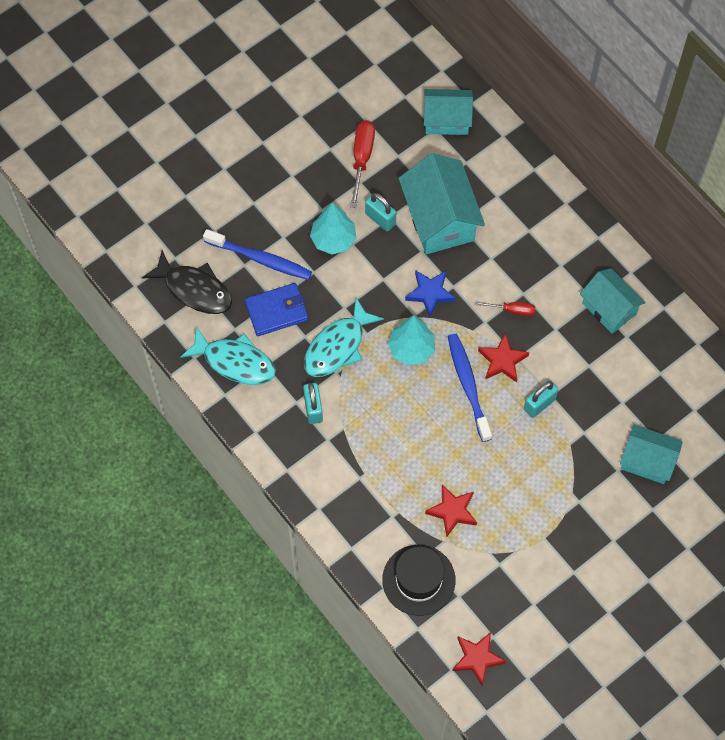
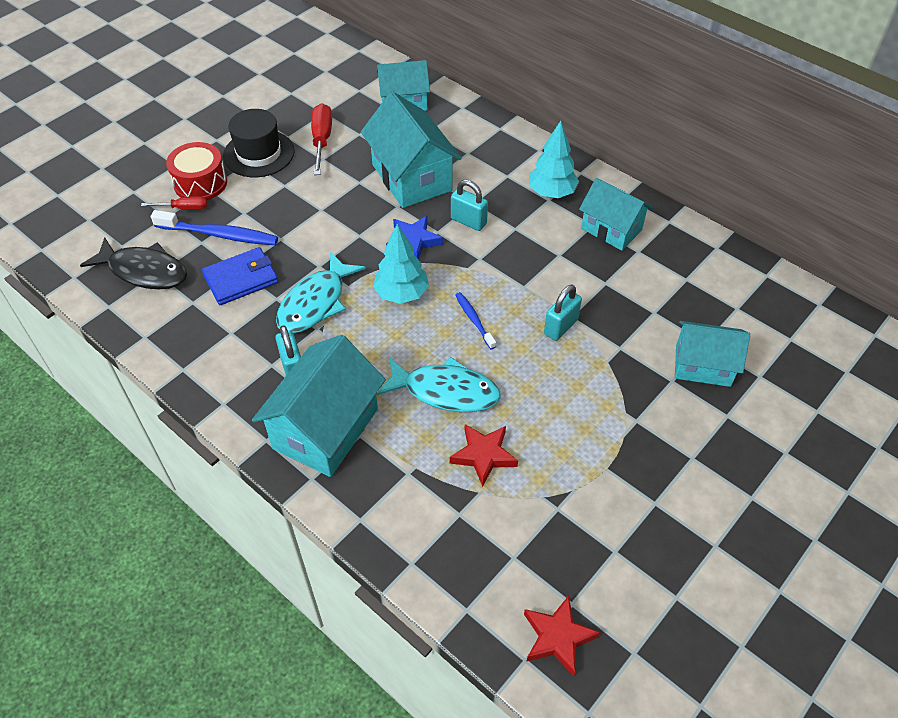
camera: 10 degrees left, 15 degrees down
turquoise fish [180,326,276,385] -> turquoise fish moved to [377,356,501,412]
turquoise tree [310,202,356,255] -> turquoise tree moved to [529,121,579,198]
turquoise padlock [365,193,396,232] -> turquoise padlock moved to [451,180,488,231]
black hat [382,545,456,616] -> black hat moved to [223,109,295,177]
blue toothbrush [448,334,492,442] -> blue toothbrush [456,292,496,349], size x0.56
red screwdriver [476,301,535,316] -> red screwdriver moved to [141,196,207,210]
red star [478,333,529,382] -> none
none -> red drum [166,142,227,200]
none -> turquoise house [252,335,386,477]

